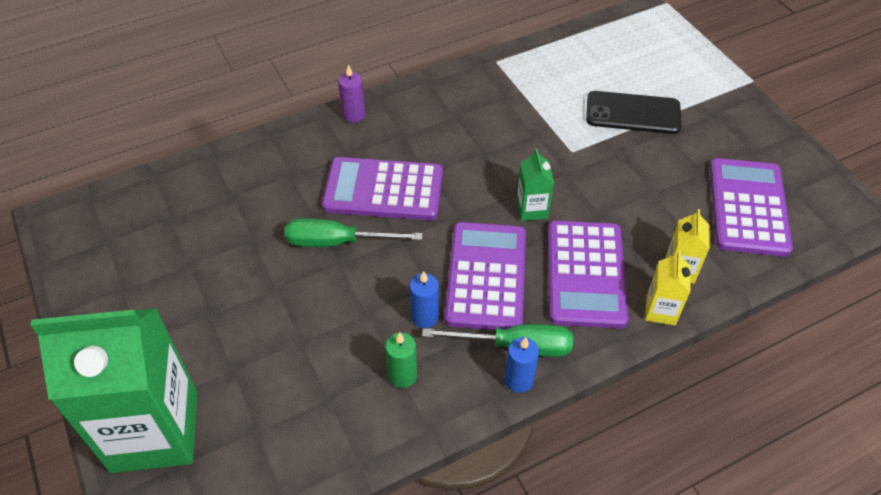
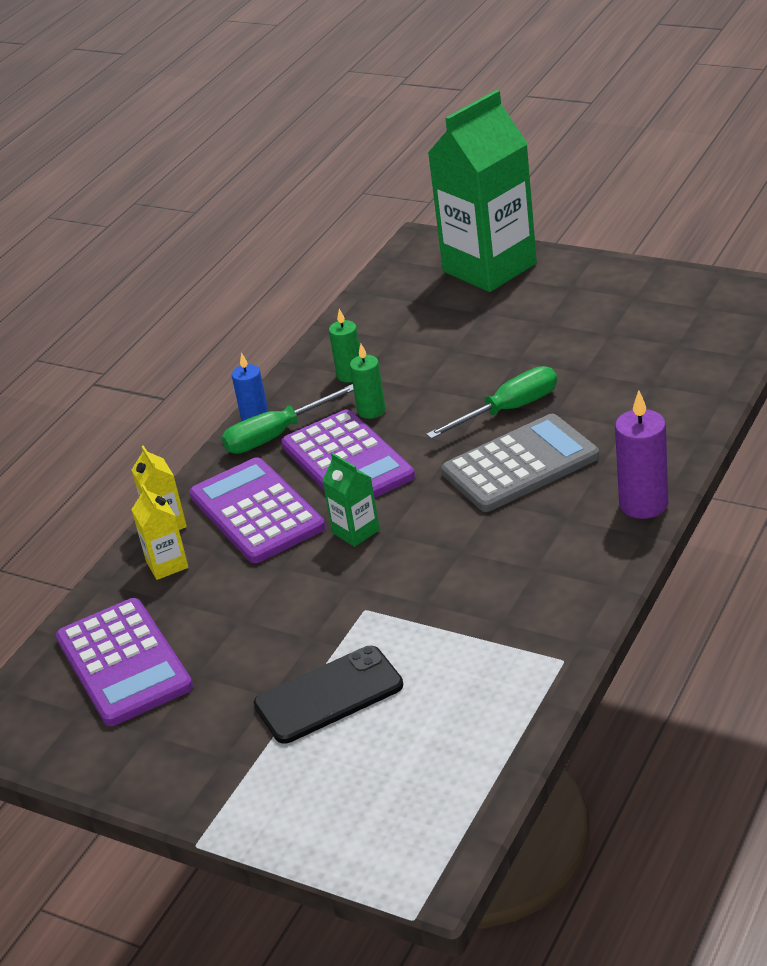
camera: 150 degrees right, 15 degrees down
purple calculator [322,157,443,220] -> grey calculator [441,414,599,512]
purple candle [338,65,365,123] -> purple candle [615,390,669,519], size x1.55
blue candle [410,271,439,328] -> green candle [350,344,386,419]

